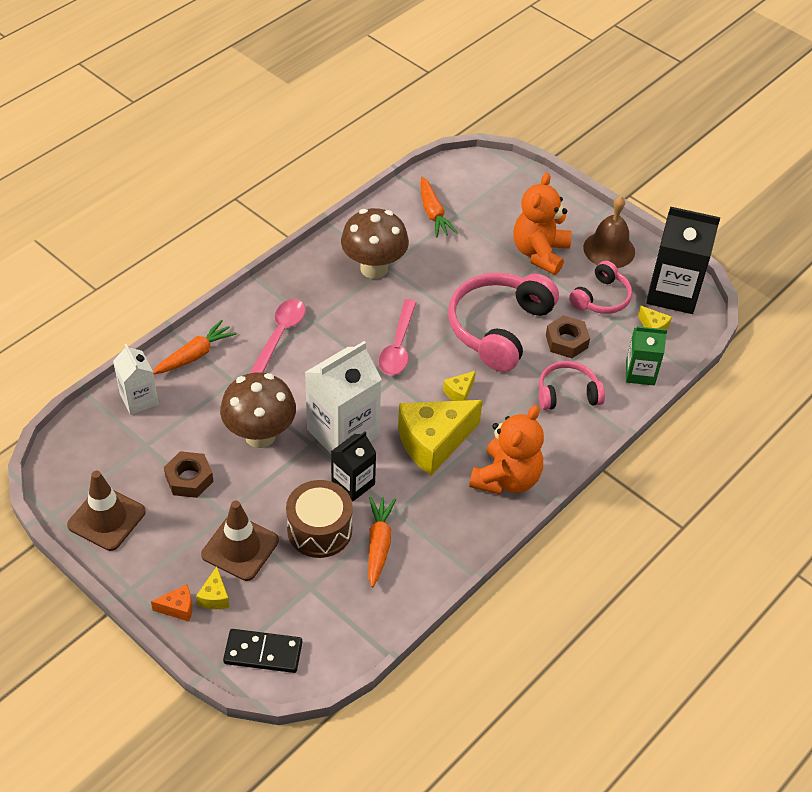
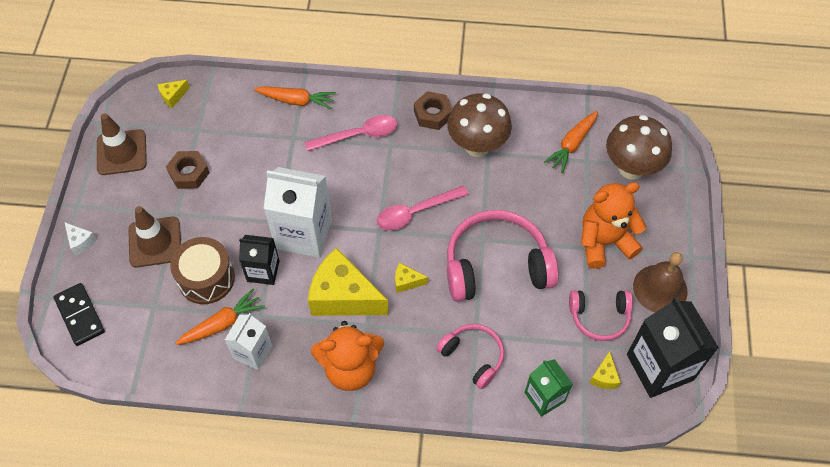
camera: 55 degrees right, 10 degrees up
white carton [113,344,159,415] -> white carton moved to [225,313,272,370]
orange cheese [151,584,192,621] -> white cheese [64,222,97,256]
yellow cheese [196,567,229,609] -> yellow cheese moved to [158,80,190,108]
brown mushroom [220,372,296,448] -> brown mushroom moved to [606,115,672,180]
brown nut [546,315,590,358] -> brown nut moved to [414,91,452,130]

